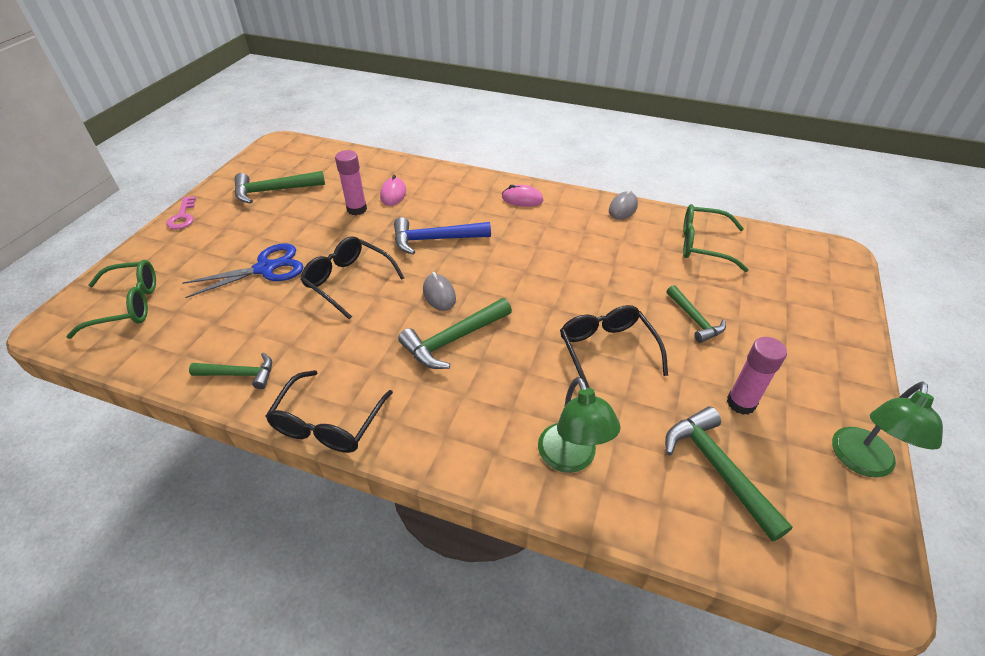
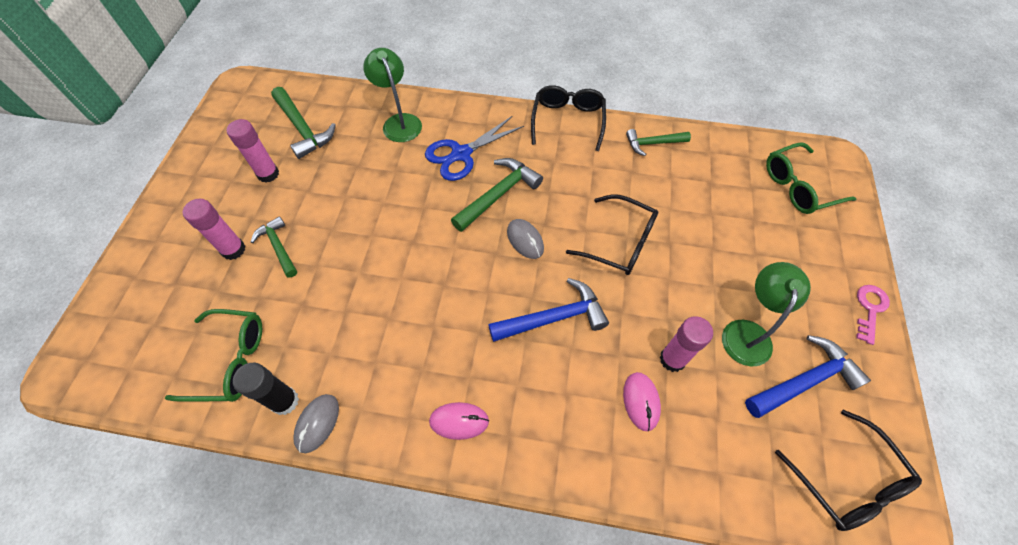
camera: 170 degrees right, 15 degrees up
pink key [166,196,196,229] -> pink key turned 45 degrees clockwise [856,285,890,345]
blue scissors [182,243,304,298] -> blue scissors moved to [425,116,524,181]
green hammer [234,171,325,204] -> blue hammer [745,335,871,418]
black glasses [560,305,668,388] -> black glasses moved to [775,410,922,531]
green lamp [832,381,943,478] -> green lamp moved to [722,262,811,367]
none -> pink glue stick [182,199,245,260]
none -> black glue stick [233,362,299,415]

